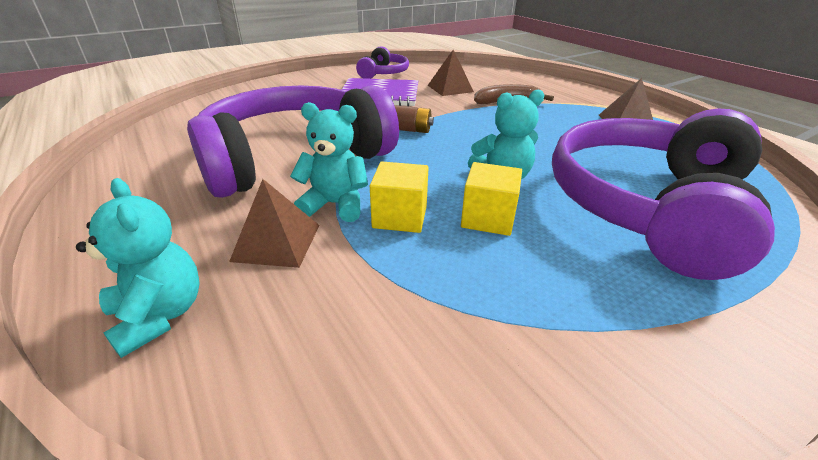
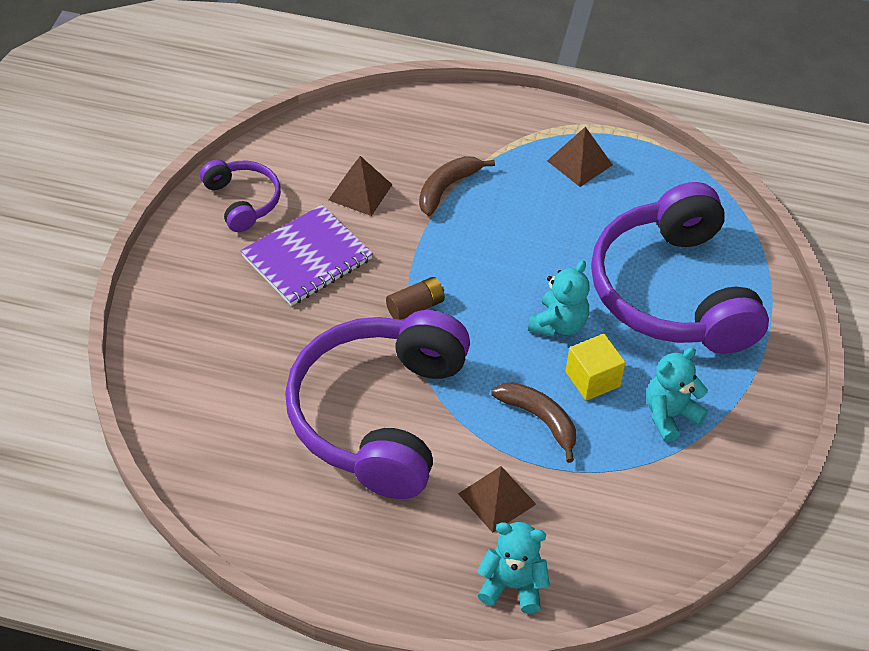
camera: 45 degrees left, 15 degrees up
turquoise teddy bear [290,102,368,222] -> turquoise teddy bear moved to [646,347,708,442]
yellow cube [370,161,429,233] -> brown banana [491,382,576,463]

